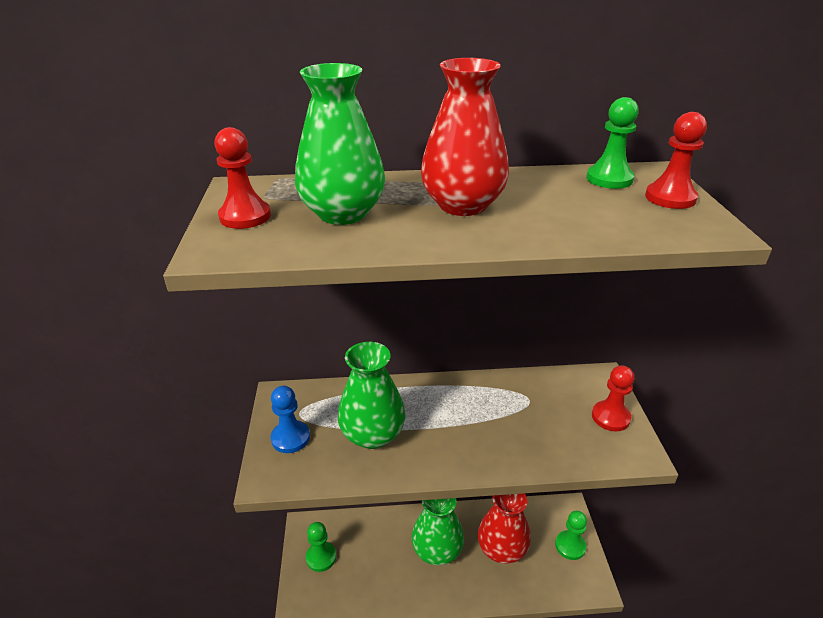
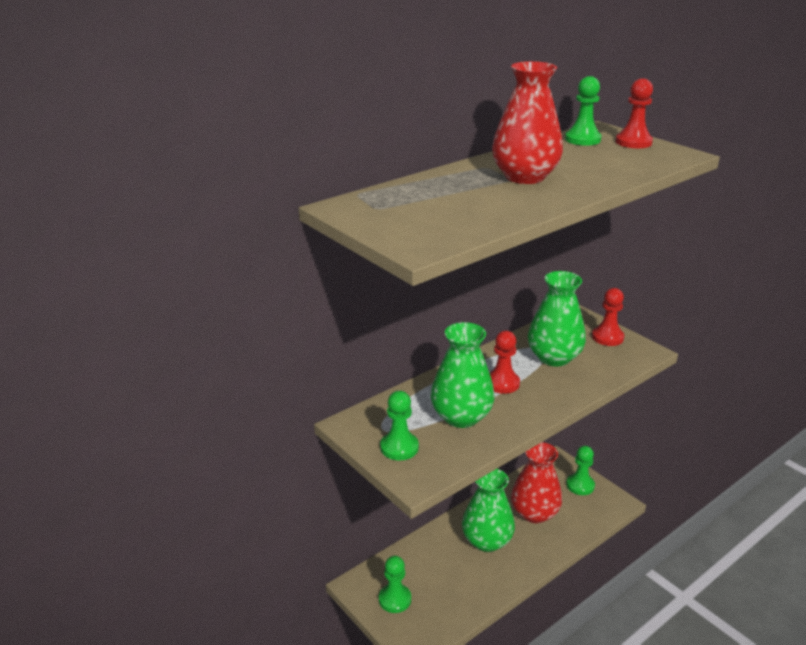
camera: 35 degrees left, 5 degrees down
red pawn [214,127,271,229] -> red pawn moved to [489,331,520,394]
blue pawn [271,386,310,453] -> green pawn [380,391,419,460]
green vase [295,63,385,225] -> green vase moved to [528,271,586,367]

